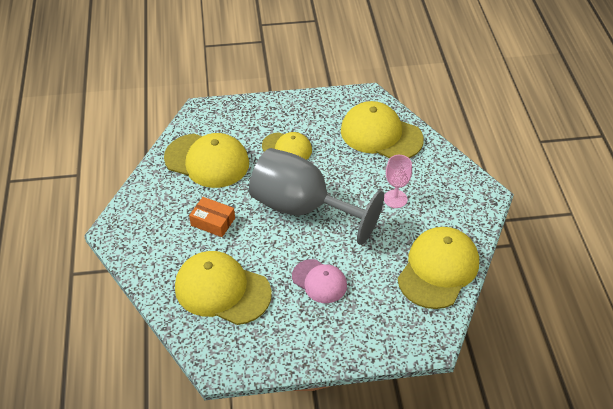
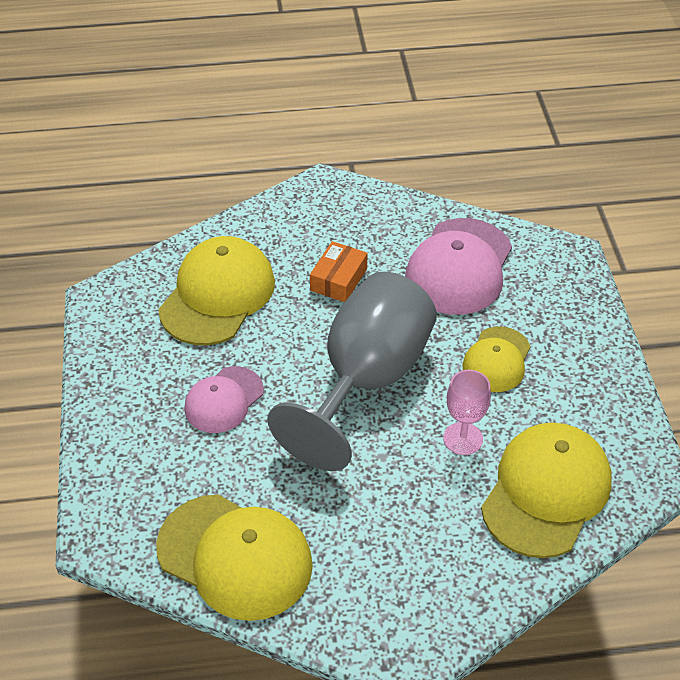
camera: 90 degrees right, 0 degrees up
yellow cap [164,133,249,188] -> pink cap [405,218,512,315]
pink goblet [384,155,412,208] -> pink goblet moved to [443,370,491,455]

